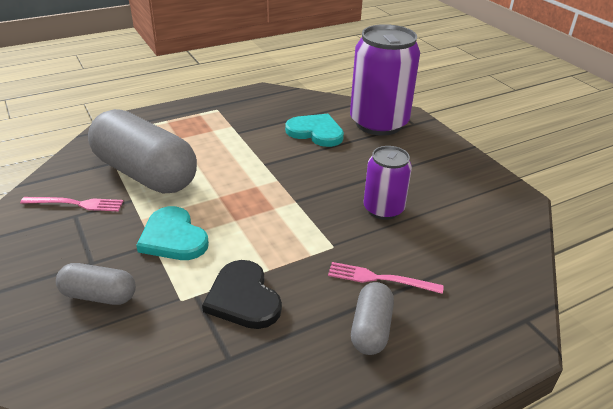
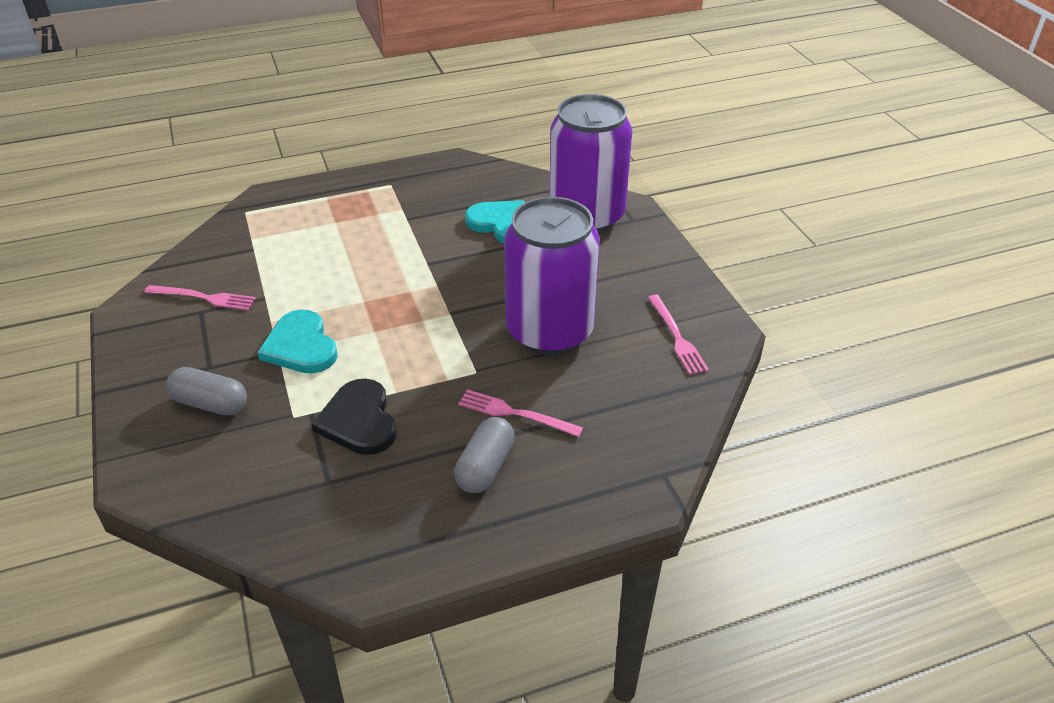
camera: 10 degrees right, 5 degrees up
grey capsule [88,109,197,193] -> none
purple can [363,146,412,220] -> purple can [504,197,600,355], size x1.78
none -> pink fork [648,295,709,375]

